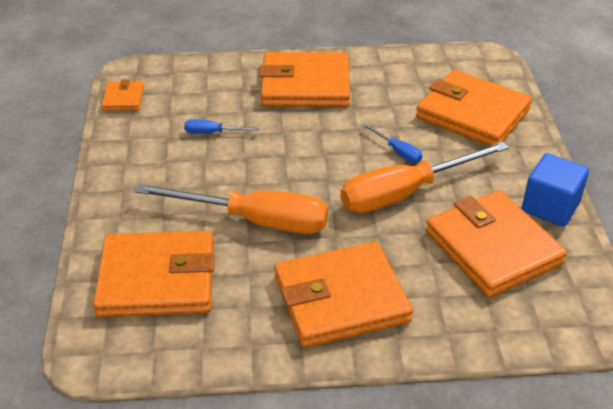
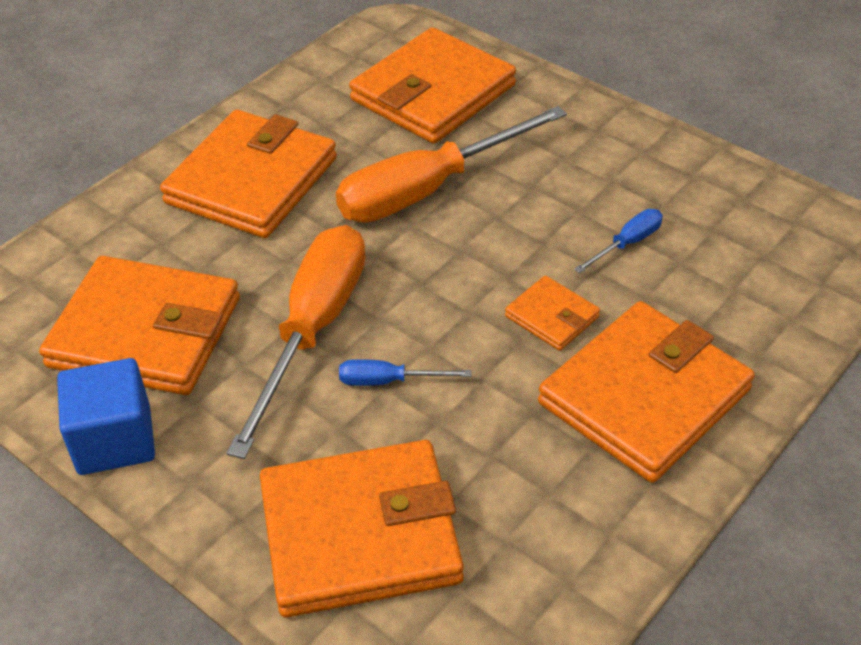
camera: 135 degrees right, 5 degrees up
orange wallet [102,80,144,111] -> orange wallet moved to [505,276,600,351]

